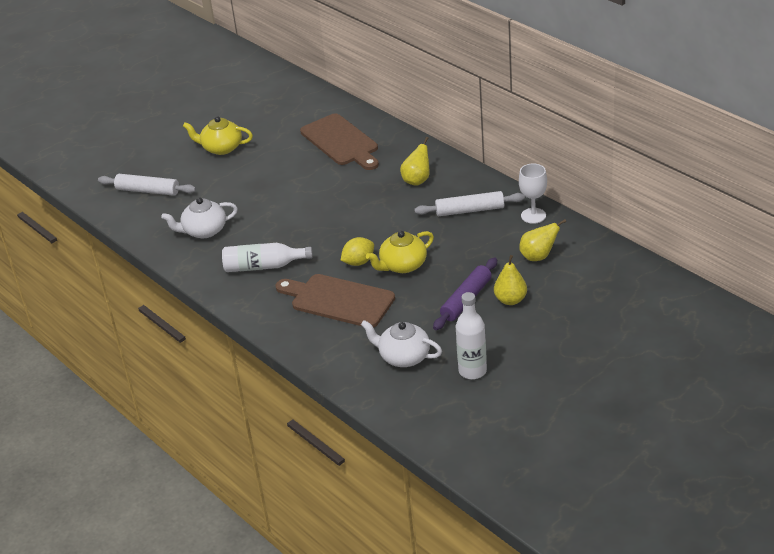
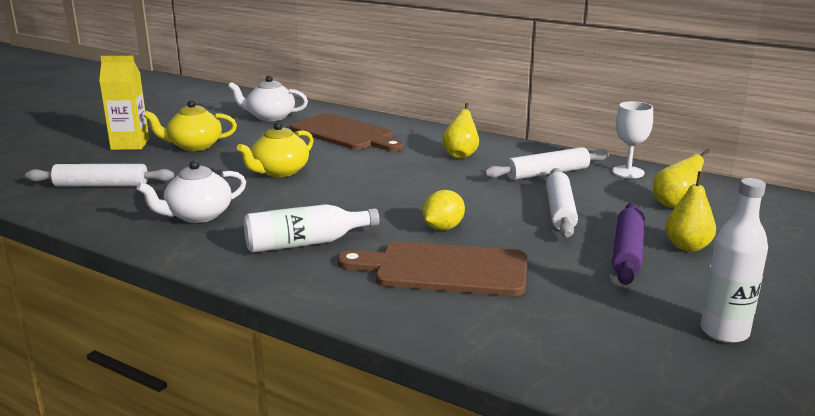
camera: 20 degrees left, 15 degrees down
white teapot [361,320,442,367] -> white teapot moved to [228,75,308,121]
yellow teapot [366,231,434,273] -> yellow teapot moved to [237,122,314,177]
none -> yellow carton [99,56,149,150]
none -> white rolling pin [546,168,578,237]

